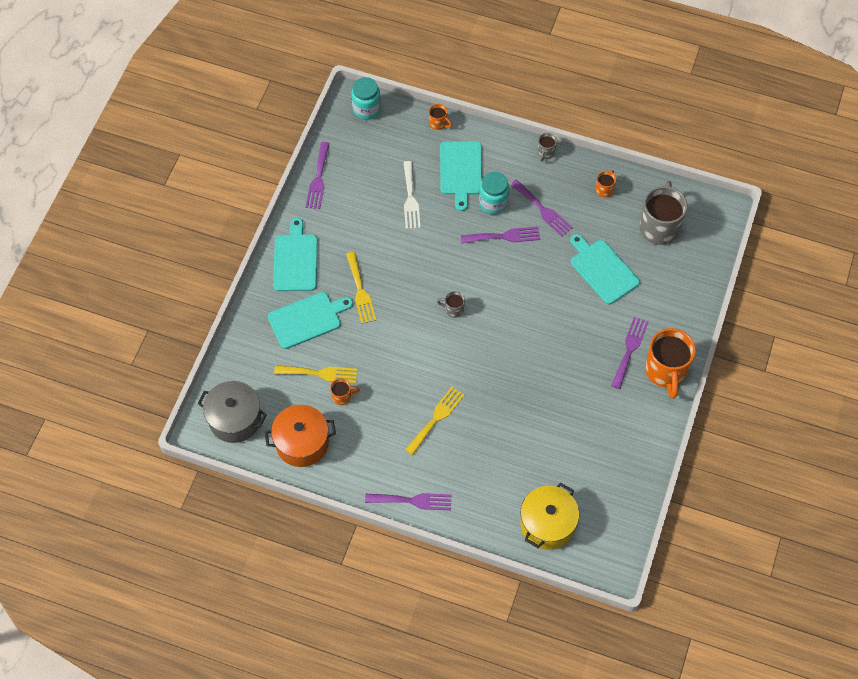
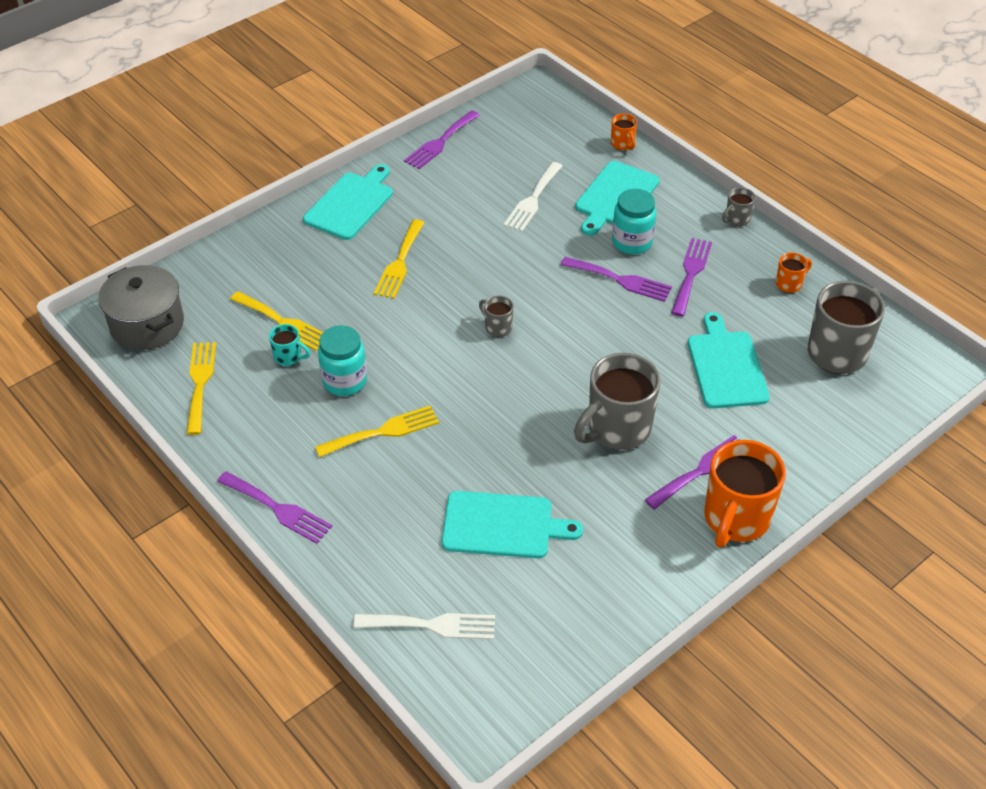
camera: 30 degrees right, 15 degrees down
orange pot [264,405,336,467] -> yellow fork [187,342,216,435]
turquoise cutting board [268,292,353,349] -> turquoise cutting board moved to [442,491,583,558]
orange mug [330,378,360,405] -> turquoise mug [269,324,310,366]
turquoise jar [352,77,381,120] -> turquoise jar moved to [318,325,367,396]
purple fork [510,180,573,236] -> purple fork turned 150 degrees counterclockwise [671,238,712,316]
yellow pot [520,483,579,550] -> white fork [354,613,495,640]
none -> grey mug [574,353,661,450]

